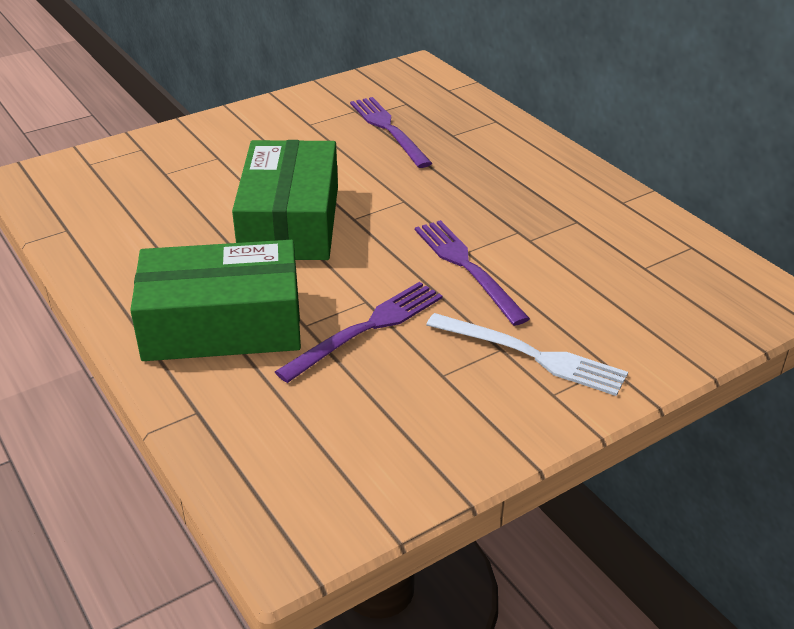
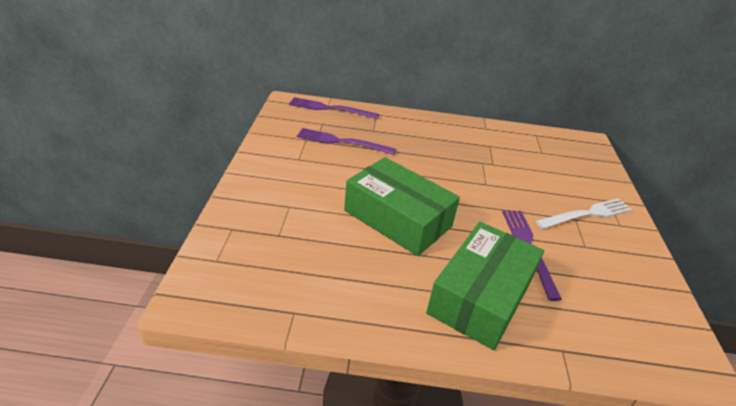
camera: 55 degrees left, 0 degrees up
purple fork [415,220,530,326] -> purple fork moved to [289,97,379,119]

